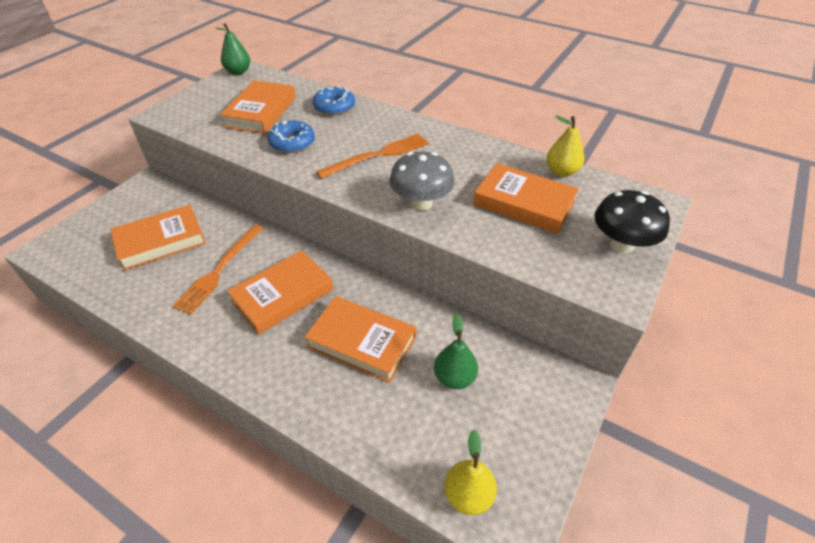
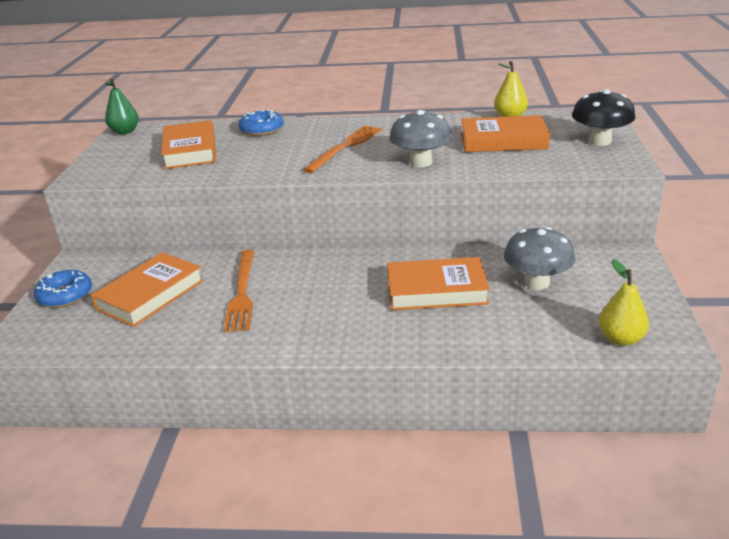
camera: 25 degrees left, 15 degrees down
orange book [227,250,333,335] -> none
blue donut [268,121,315,153] -> blue donut moved to [34,270,92,308]
green pear [434,314,478,389] -> grey mushroom [504,227,575,290]

